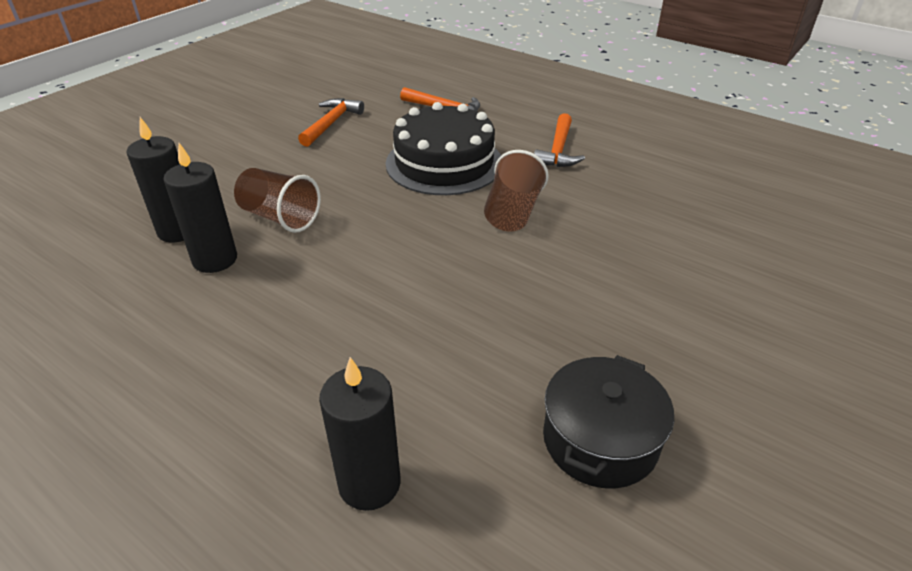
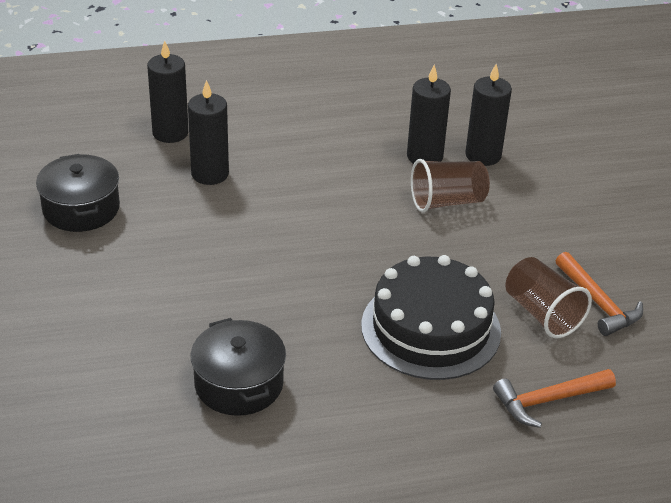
camera: 130 degrees right, 0 degrees up
brown cup [484,150,549,231] -> brown cup moved to [505,257,592,338]
orange hammer [534,113,585,167] -> none
none -> black candle [188,80,229,185]
none -> black pot [191,318,286,416]

